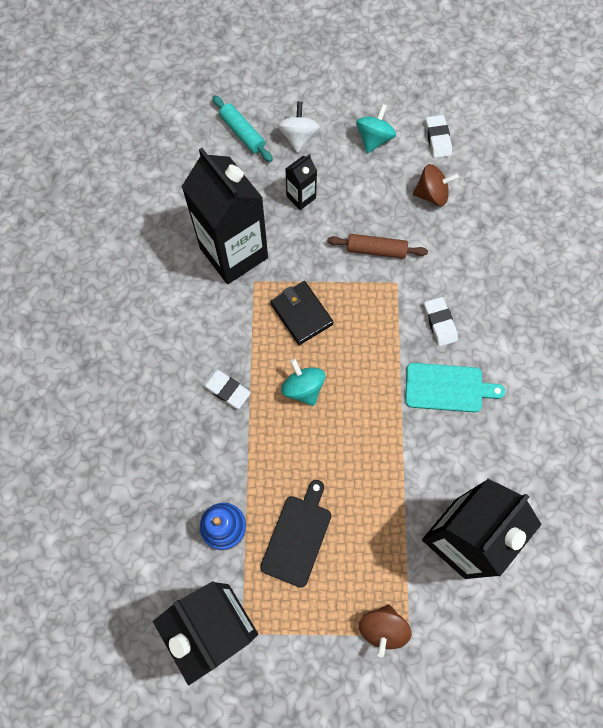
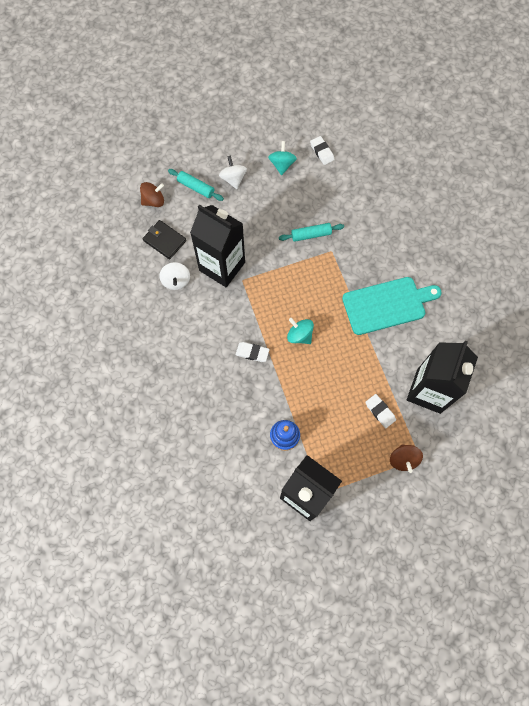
camera: 20 degrees left, 0 degrees up
black cutting board [260,480,331,588] -> none
black wallet [270,281,334,345] -> black wallet moved to [143,220,186,259]
black carton [285,154,317,210] -> none
brown rolling pin [327,234,428,259] -> turquoise rolling pin [279,223,344,242]
turquoise cutting board [405,363,505,412] -> turquoise cutting board [342,277,442,335], size x1.53
brown spinning top [413,164,459,206] -> brown spinning top moved to [140,182,164,207]
white eraser [424,297,458,347] -> white eraser moved to [365,394,396,428]
none -> white spinning top [159,262,190,290]

